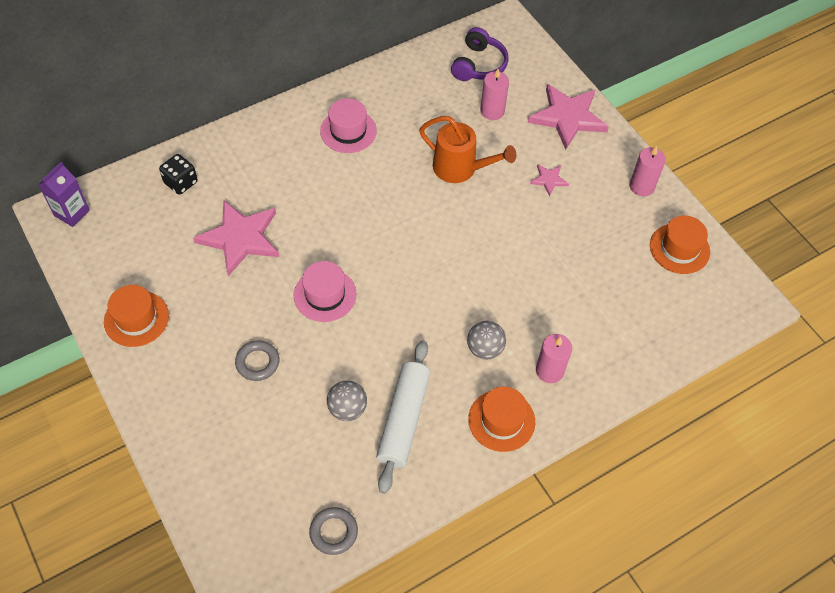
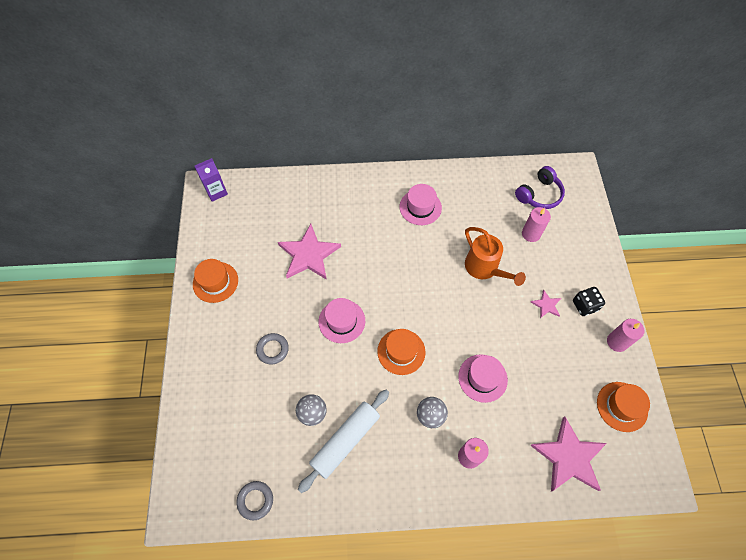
camera: 30 degrees right, 5 degrees up
black dice [159,154,198,195] -> black dice moved to [573,287,605,316]
orange hat [468,387,535,452] -> orange hat moved to [377,329,426,375]
pink star [527,84,609,150] -> pink star moved to [530,416,607,492]
none -> pink hat [458,354,508,403]

